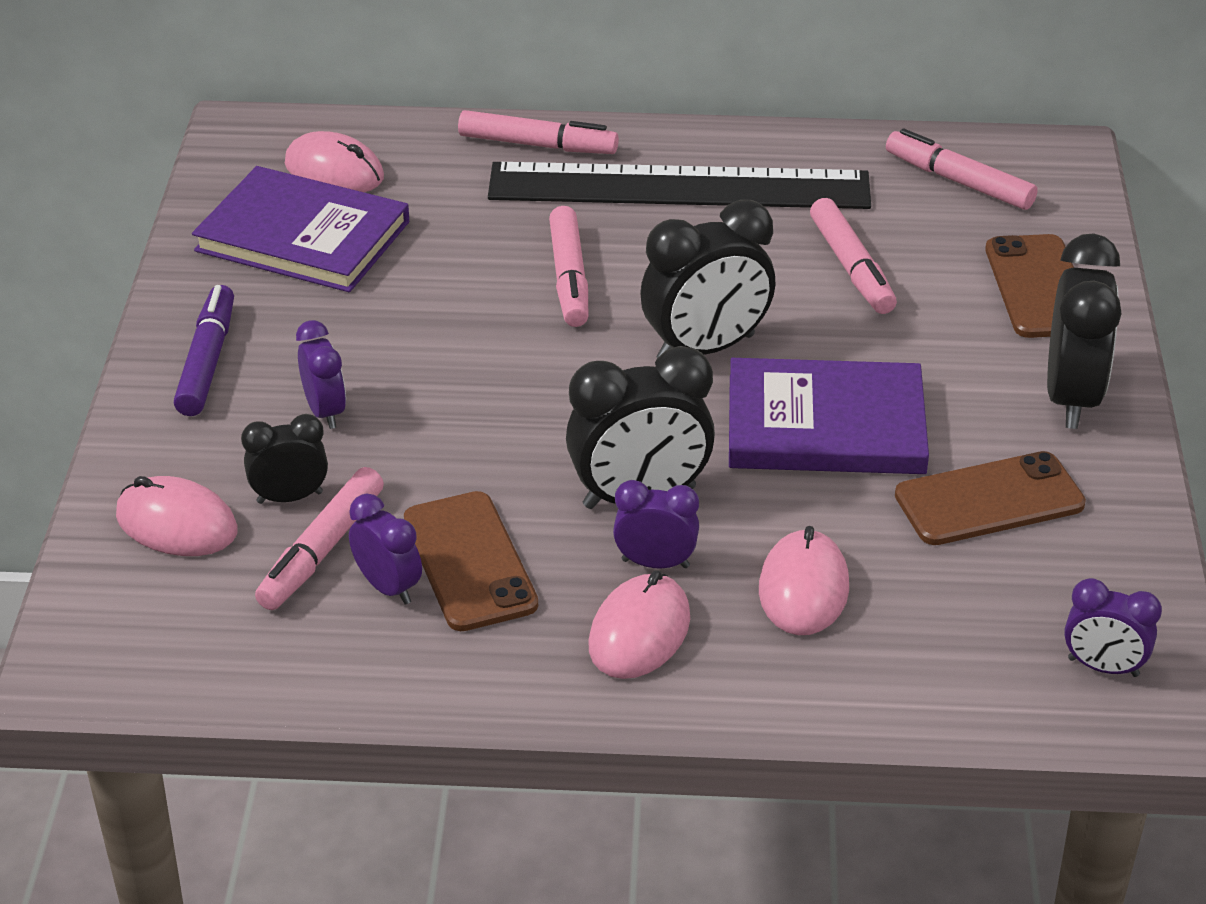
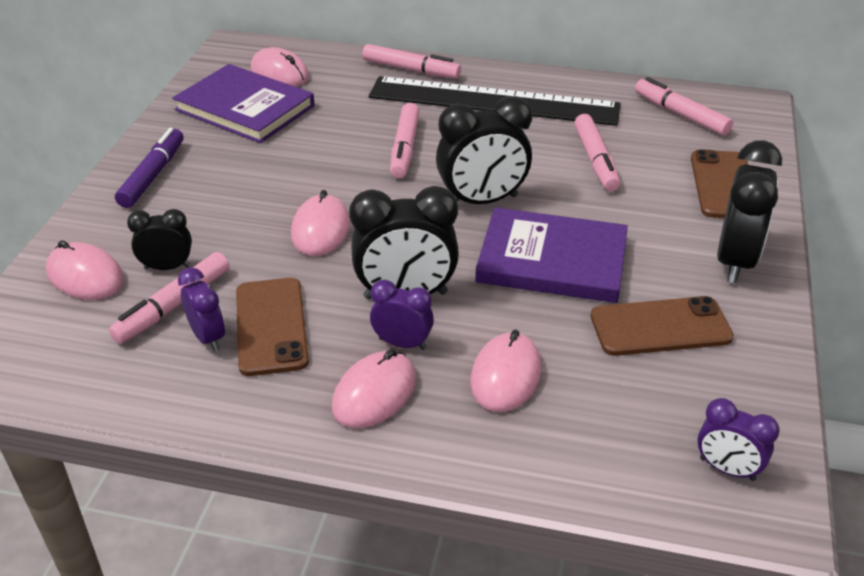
camera: 10 degrees right, 0 degrees up
purple clock [296,320,346,429] -> none
none -> pink mouse [291,190,350,256]

